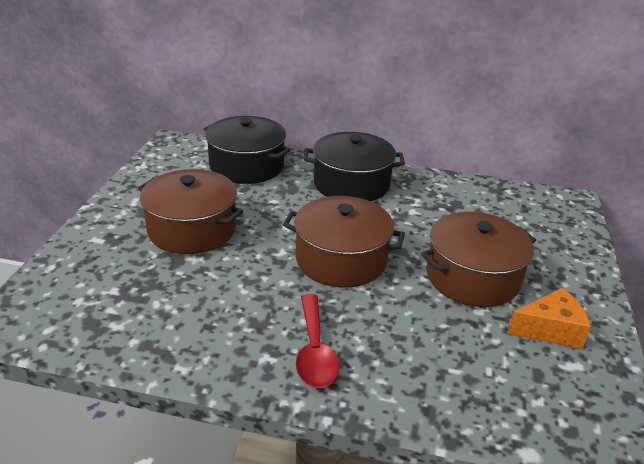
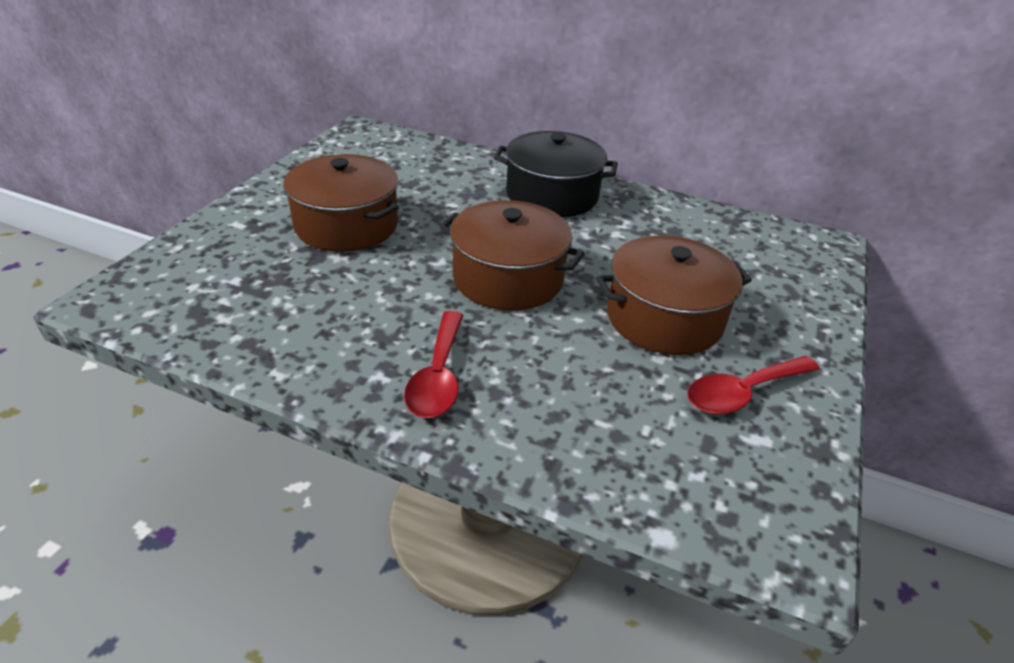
camera: 10 degrees right, 5 degrees up
black pot [204,116,291,184] -> none
orange cheese [507,288,591,349] -> red spoon [687,356,820,414]

